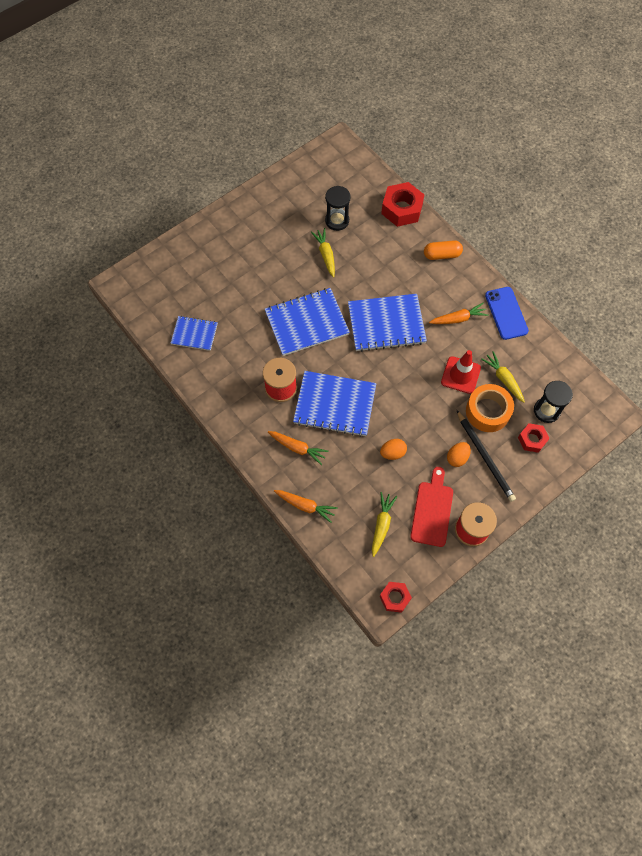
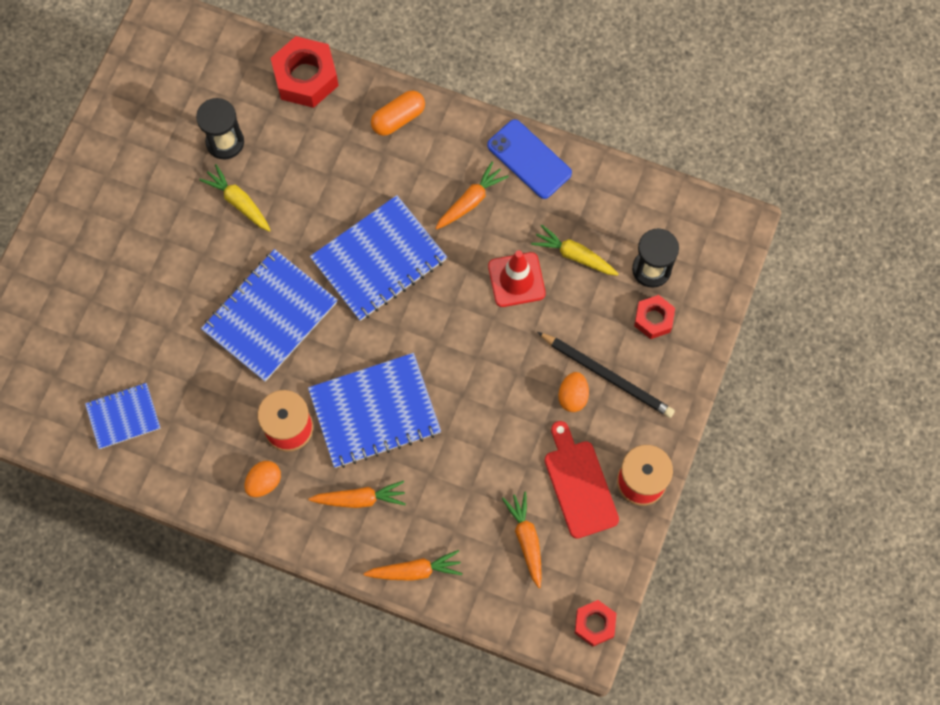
camera: 30 degrees left, 5 degrees up
yellow carrot [372,492,397,557] -> orange carrot [502,492,542,588]
orange egg [380,439,407,460] -> orange egg moved to [245,461,281,497]
orange tape [466,384,514,432] -> none

